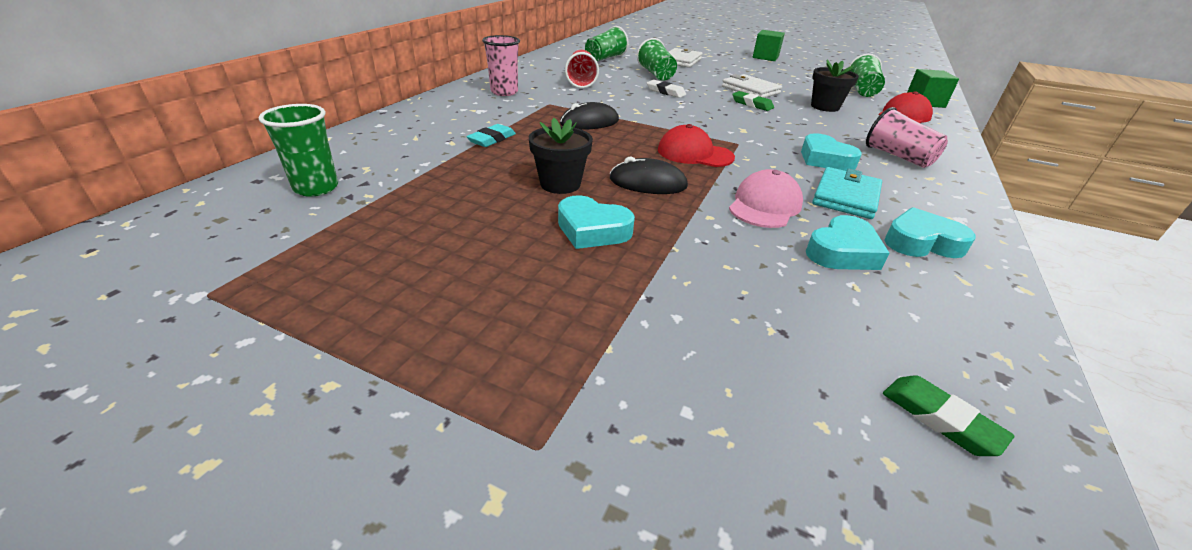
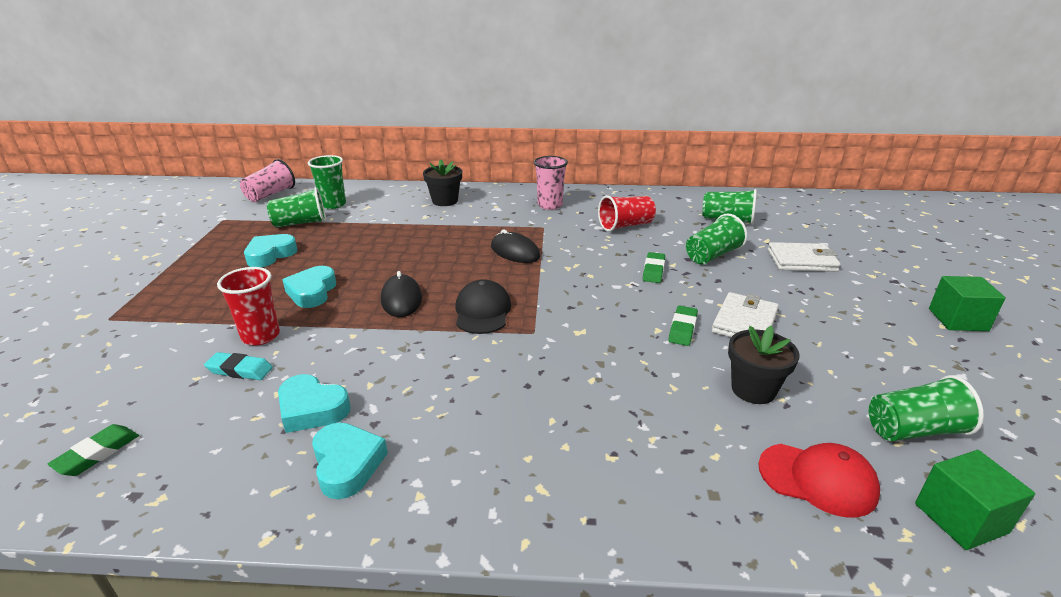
camera: 70 degrees right, 5 degrees down
turquoise eraser [467,124,516,147] -> turquoise eraser moved to [204,352,273,380]
black flower pot [529,118,593,194] -> black flower pot moved to [423,159,462,206]
white eraser [647,80,686,98] -> green eraser [643,252,665,283]
red cap [658,124,735,167] -> black cap [455,279,511,334]
pink cap [729,169,803,228] -> none
turquoise heart [801,133,862,171] -> turquoise heart moved to [244,234,298,267]
turquoise wallet [812,167,882,219] -> none
pink cup [866,107,948,168] -> pink cup moved to [240,159,295,202]
none -> red cup [217,267,280,345]
none -> green cup [267,188,326,228]

